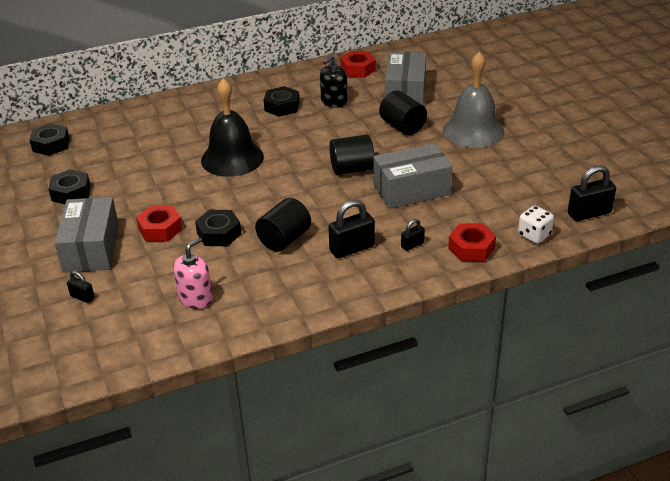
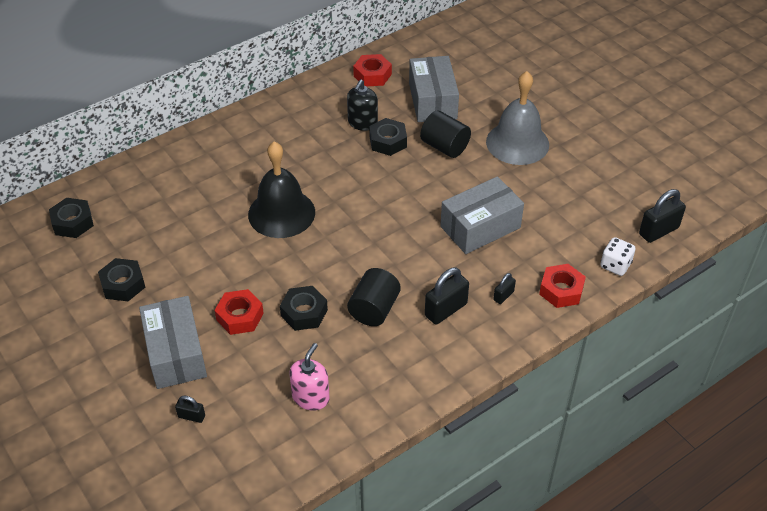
camera: 15 degrees left, 10 degrees up
black nut [264,86,300,117] -> black nut moved to [369,118,407,156]
black cylinder [329,135,375,175] -> none

